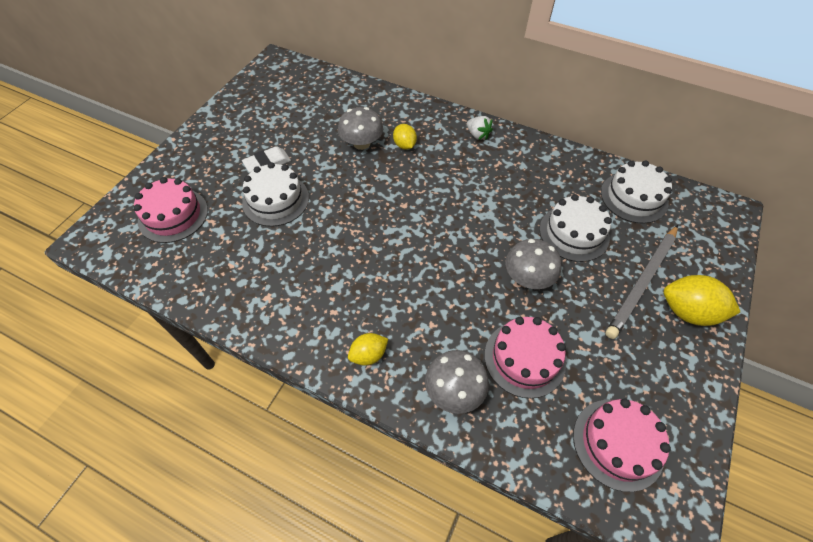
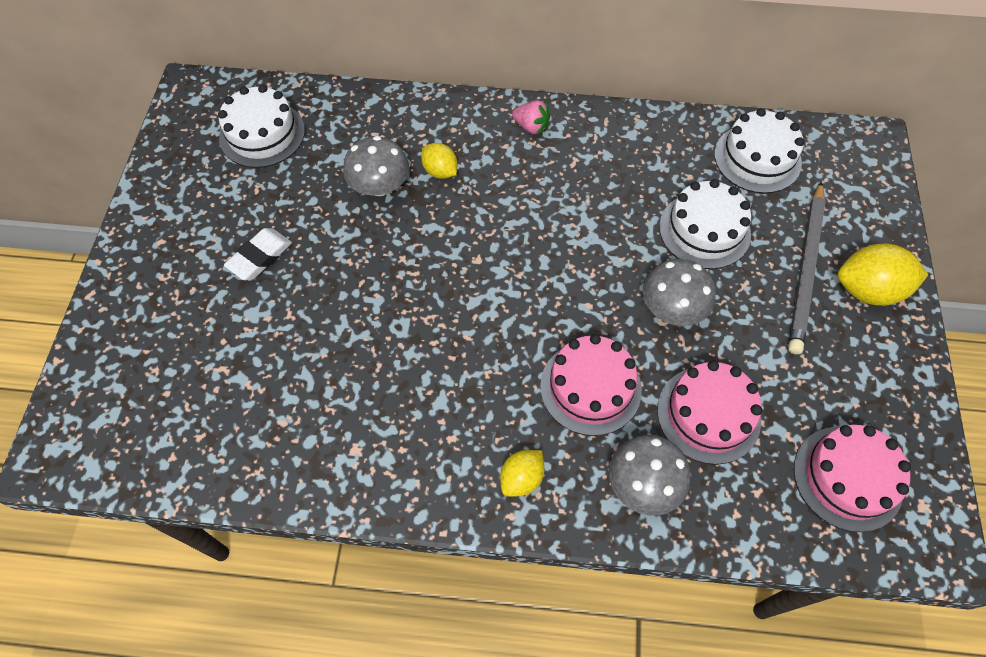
camera: 20 degrees left, 5 degrees up
pink cake [134,177,208,243] -> pink cake moved to [540,334,642,436]
white cake [242,162,309,227] -> white cake moved to [218,85,305,168]
white strawberry [467,116,493,140] -> pink strawberry [512,100,550,135]

